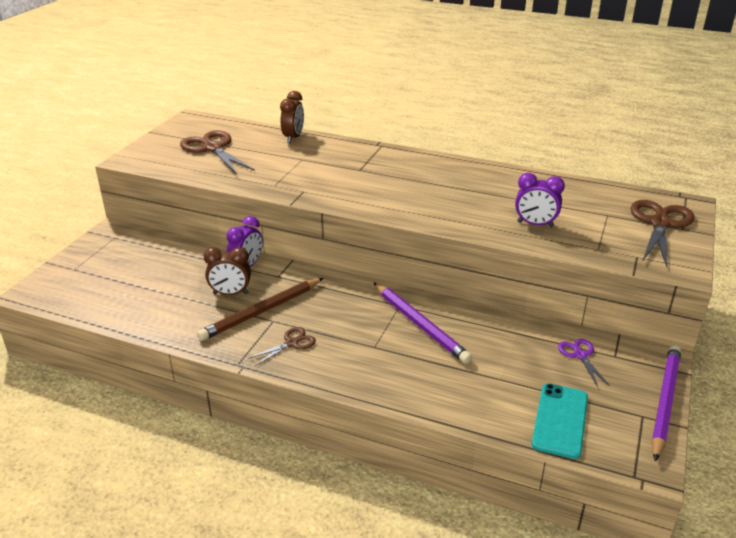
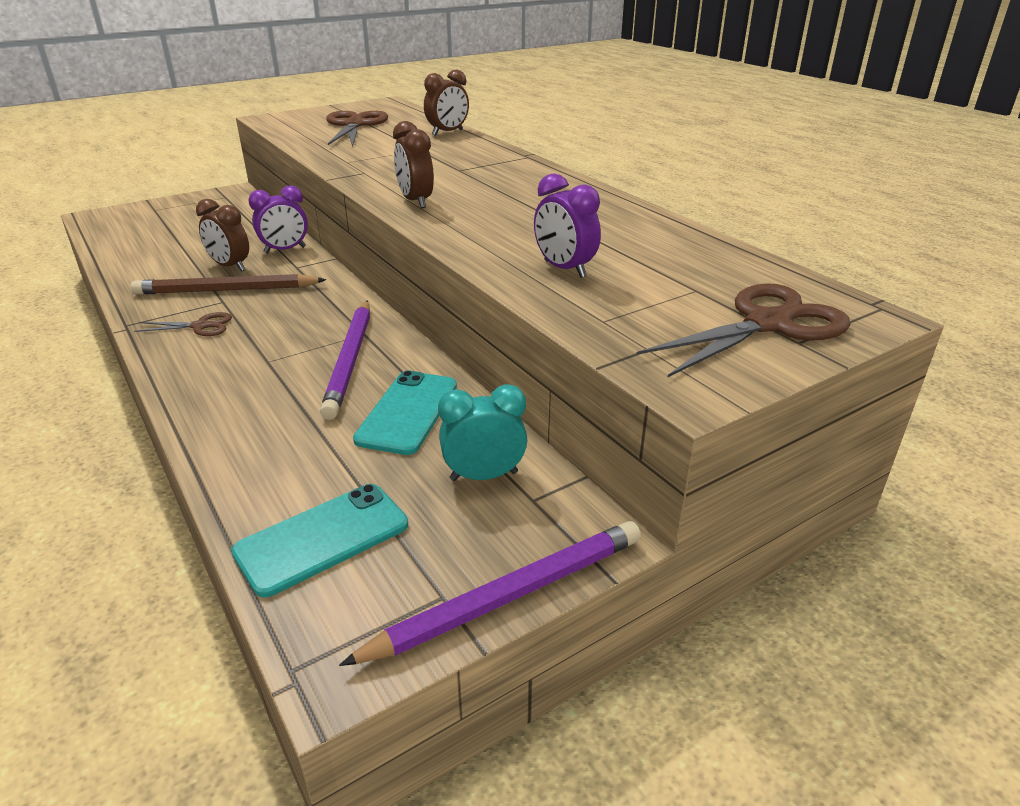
camera: 35 degrees right, 0 degrees up
purple scissors [558,339,610,387] -> turquoise clock [438,384,527,481]
none -> turquoise phone [353,370,457,455]
none -> brown clock [393,121,434,208]

